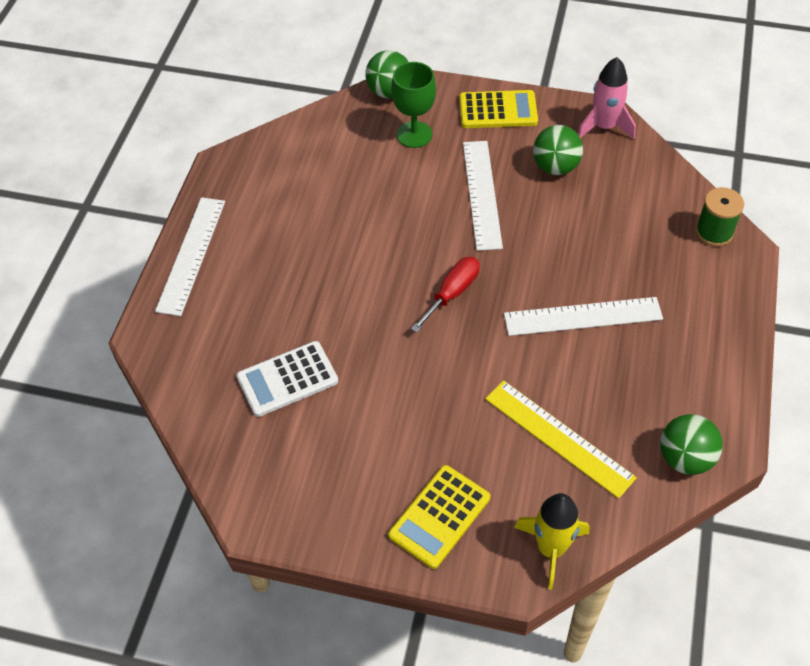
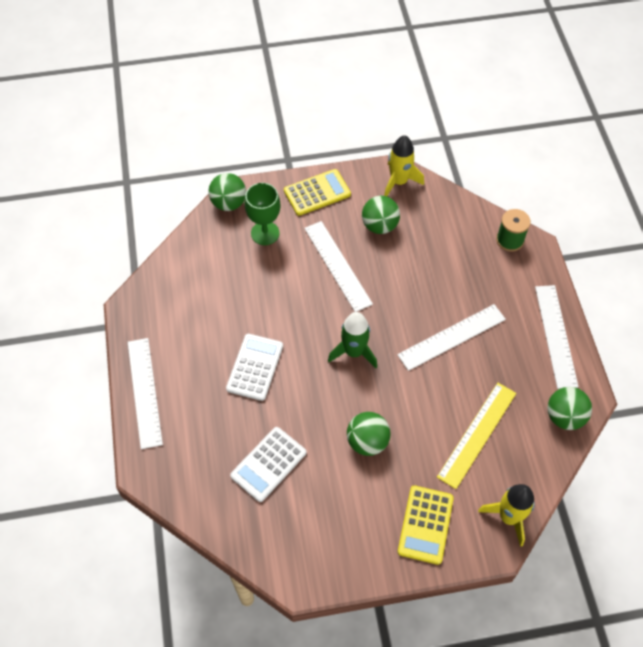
camera: 25 degrees left, 5 degrees up
red screwdriver [411,257,480,333] -> green rocket [328,312,377,368]
yellow ruler [485,380,637,499] -> yellow ruler turned 75 degrees counterclockwise [437,383,516,489]
pink rocket [578,57,636,139] -> yellow rocket [384,135,424,196]
none -> white calculator [226,334,283,401]
none -> green ball [347,412,391,456]
none -> white ruler [535,285,579,389]

